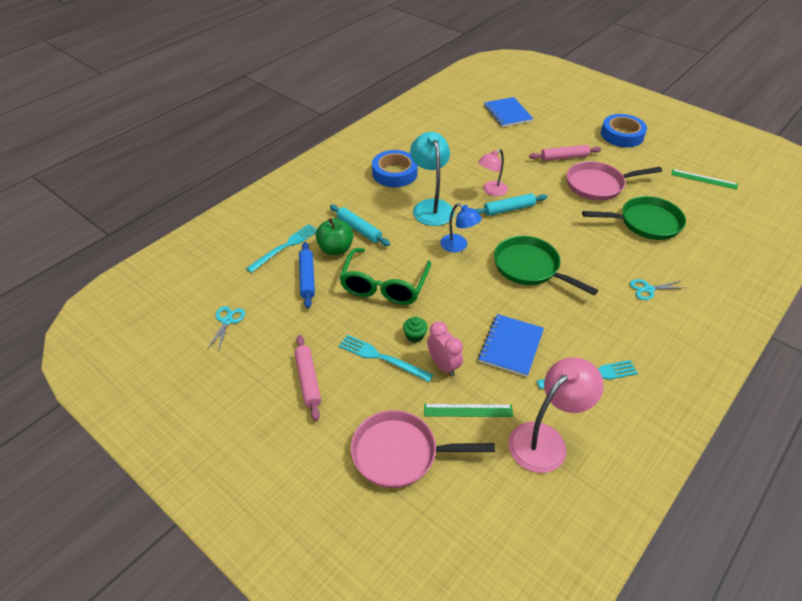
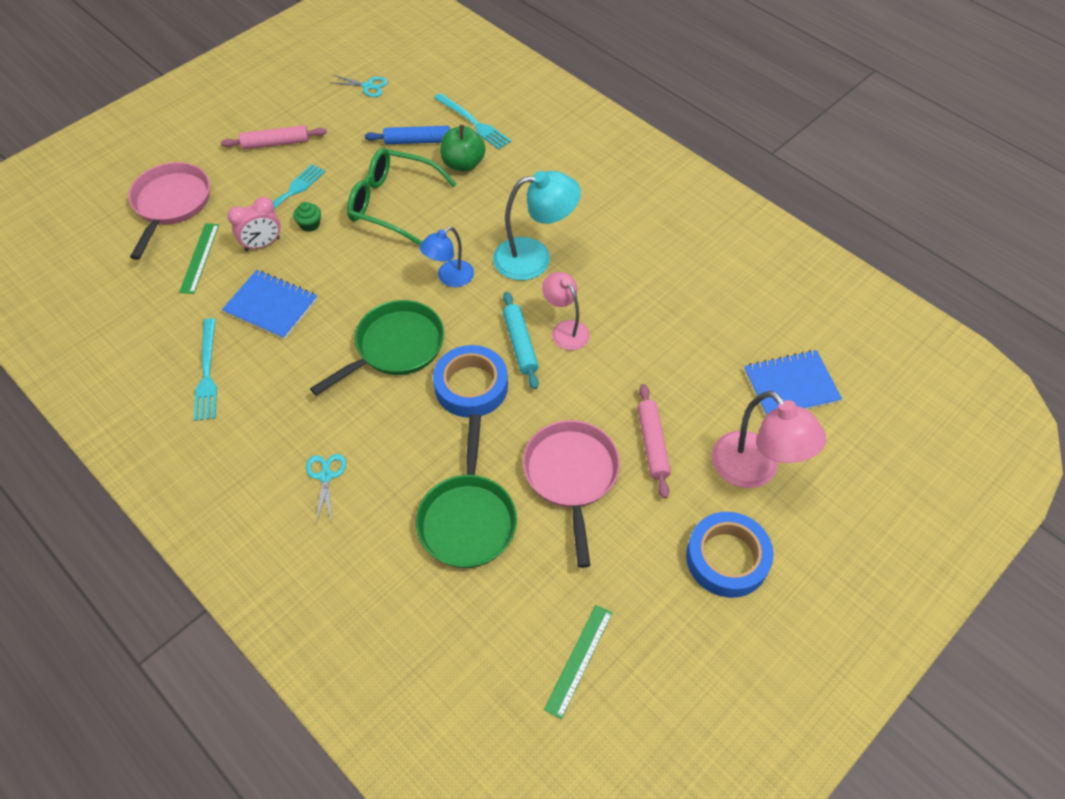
camera: 95 degrees right, 10 degrees up
turquoise rolling pin [330,204,390,246] -> none
blue tape [372,150,418,187] -> blue tape moved to [433,345,508,417]
pink lamp [508,357,604,473] -> pink lamp moved to [712,391,826,488]

